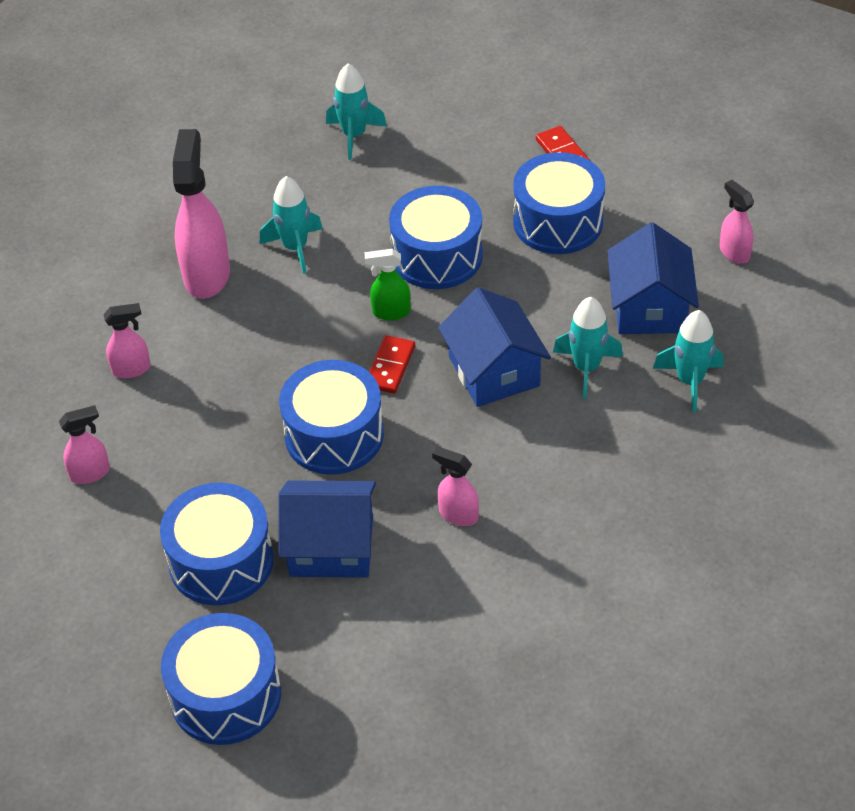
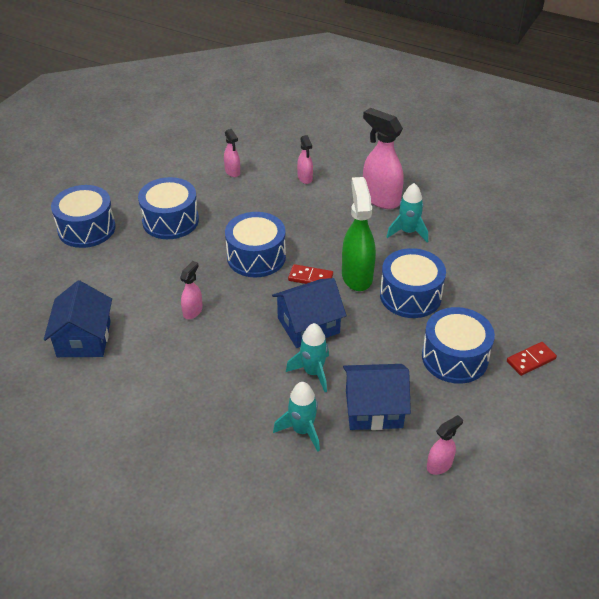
camera: 85 degrees right, 5 degrees down
pink spray bottle [173,129,230,299] -> pink spray bottle turned 135 degrees counterclockwise [363,108,404,209]
blue house [279,480,376,578] -> blue house moved to [44,280,112,357]
turquoise rocket [326,63,387,160] -> none
green spray bottle [365,249,411,320] -> green spray bottle [342,177,376,291], size x1.93

